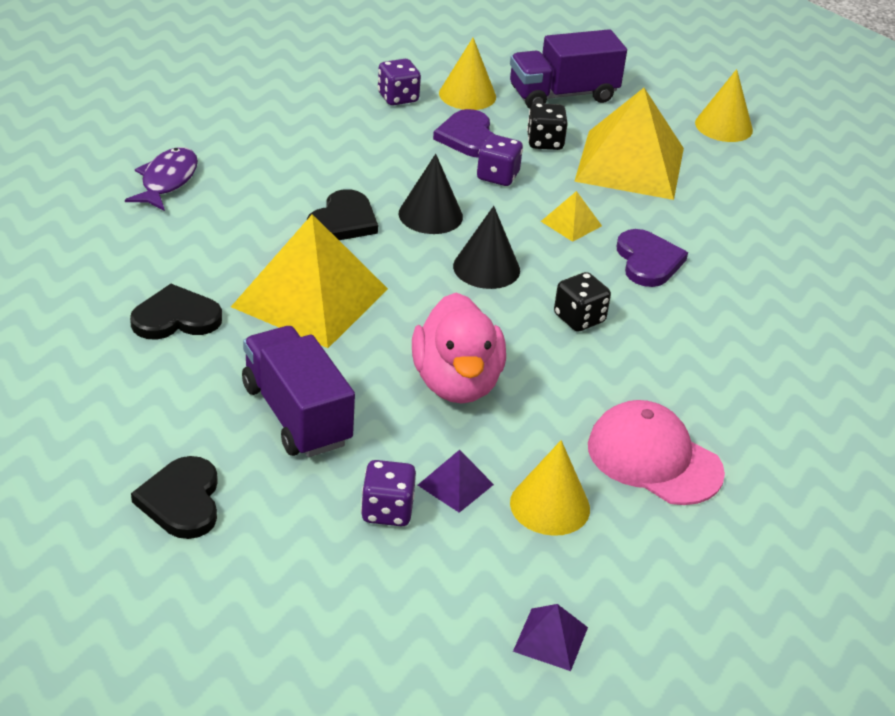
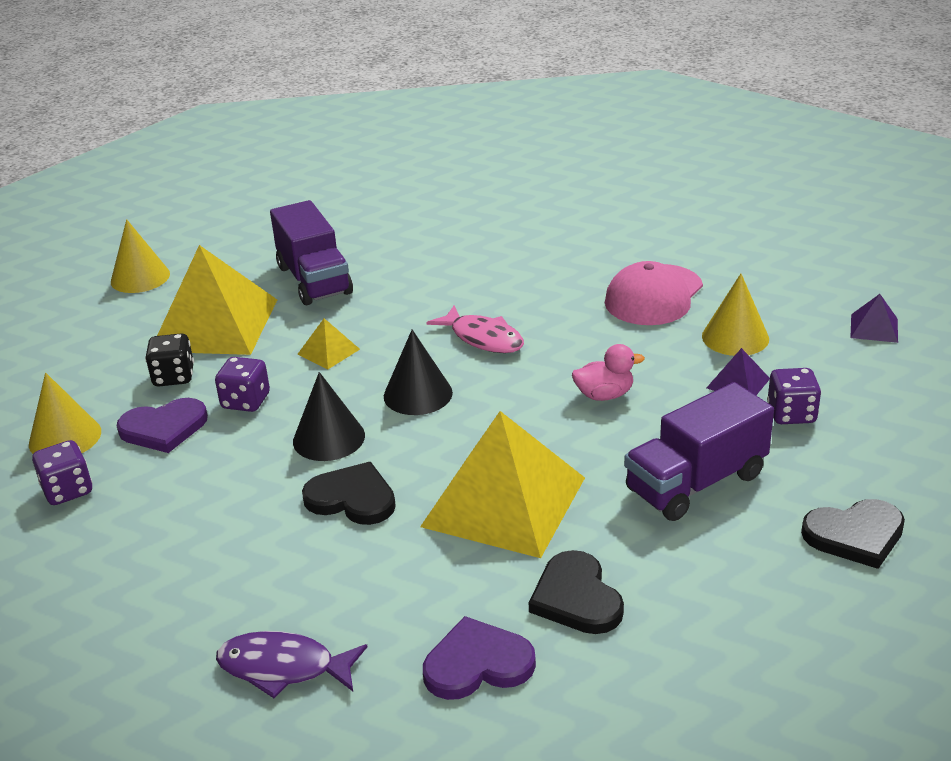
camera: 90 degrees left, 5 degrees down
pink duck [412,293,506,403] -> pink duck [572,344,645,401], size x0.53
purple truck [510,29,627,109] -> purple truck moved to [270,200,353,305]
black dice [554,272,611,332] -> pink fish [426,305,524,353]
purple heart [617,229,688,287] -> purple heart moved to [423,616,536,700]

